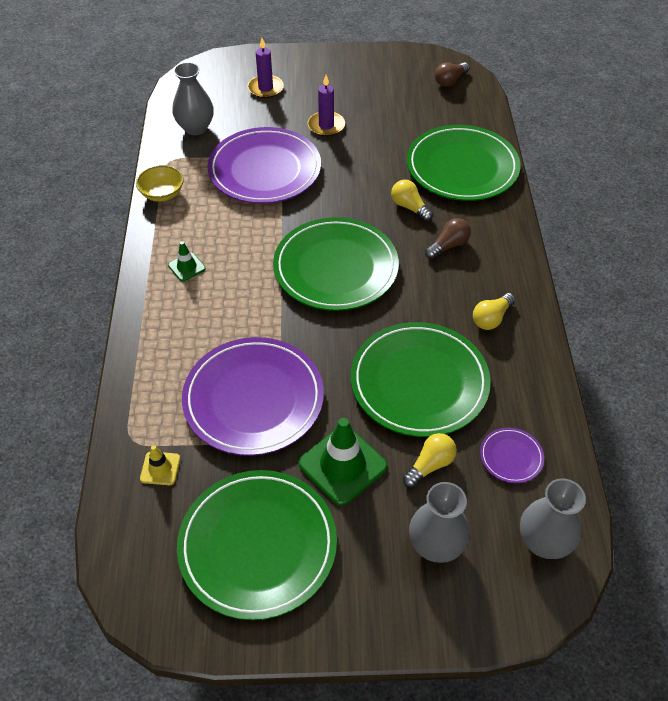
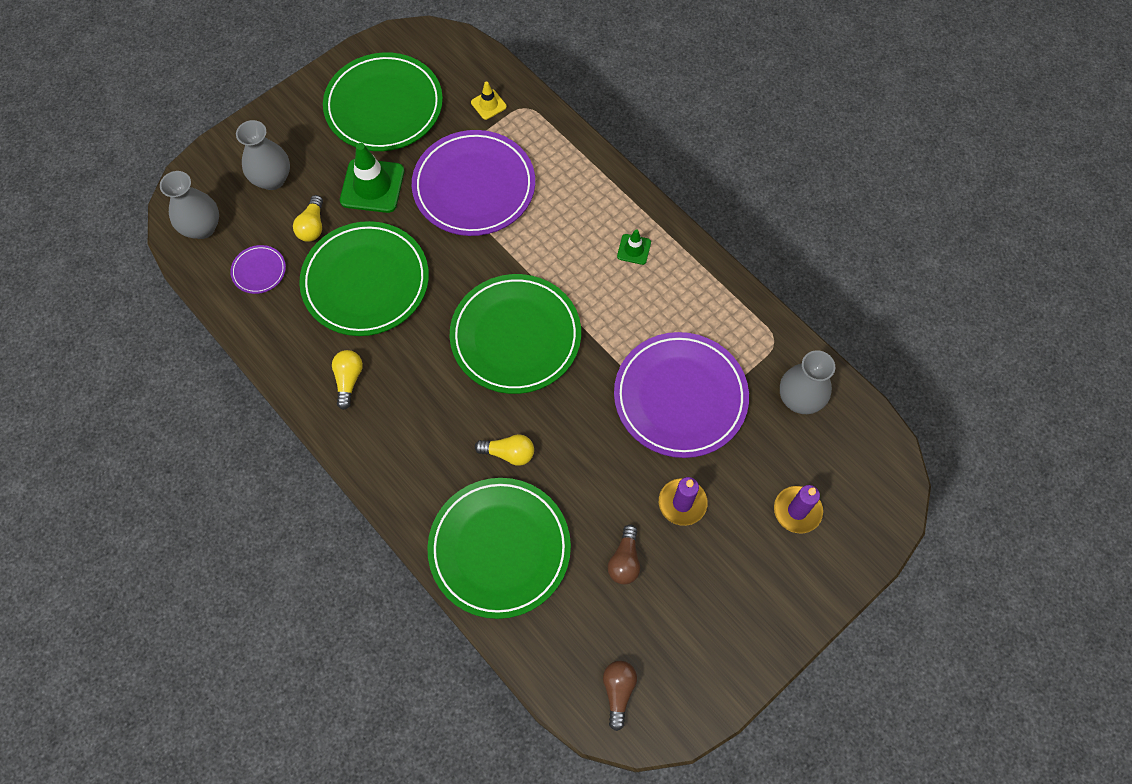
camera: 140 degrees right, 15 degrees up
yellow bowl [136,165,184,202] -> none
brown light bulb [425,218,471,259] -> brown light bulb moved to [608,524,640,585]

